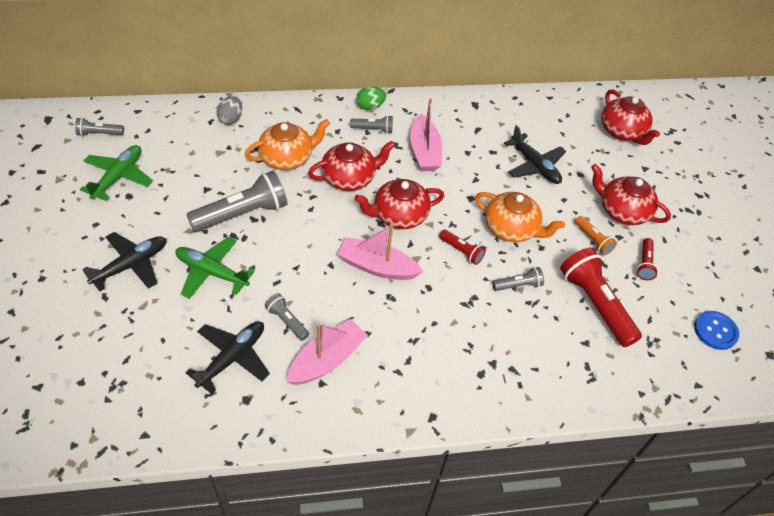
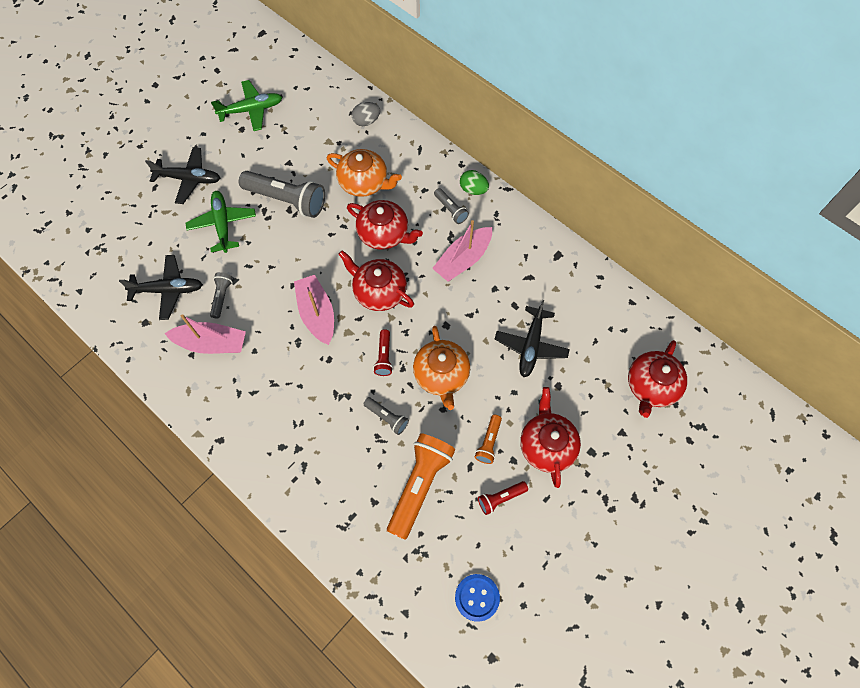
camera: 55 degrees right, 15 degrees up
grey flashlight [75,118,124,136] -> none
red flashlight [560,247,642,347] -> orange flashlight [387,433,455,540]

